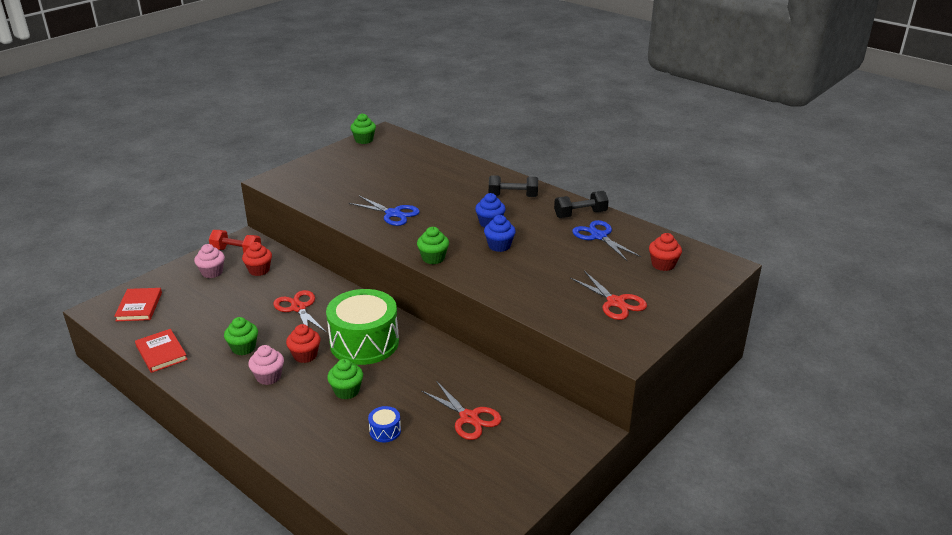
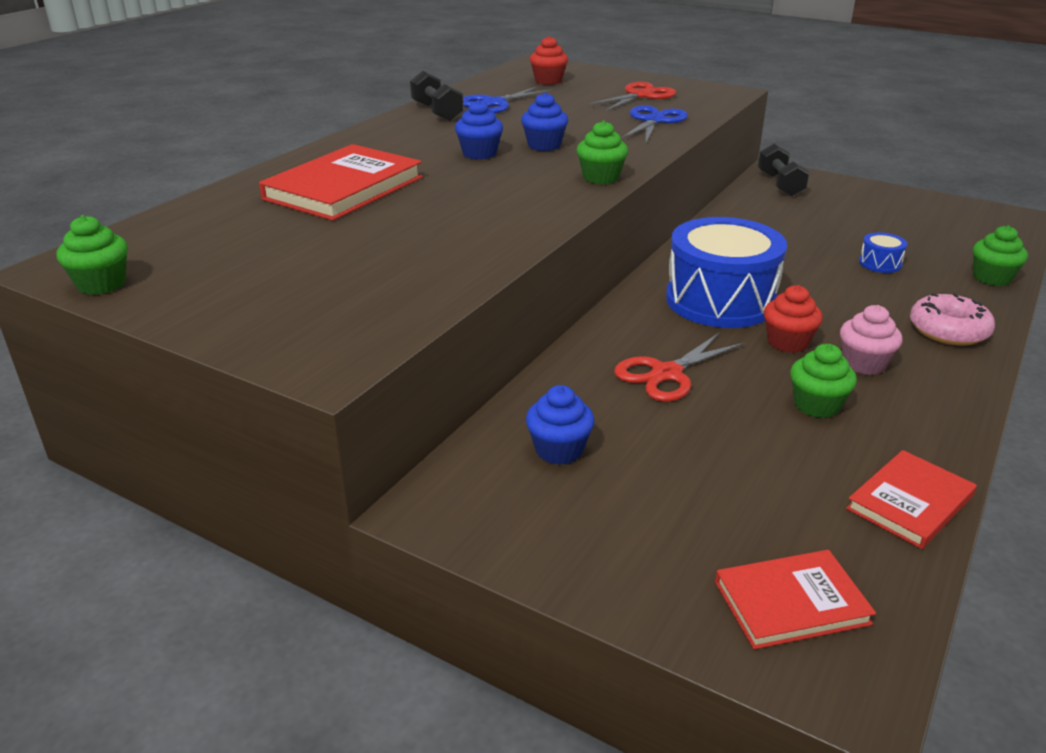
camera: 100 degrees left, 0 degrees up
pink cupcake [194,244,225,278] -> none
red dumbbell [209,230,261,253] -> none
red cupcake [242,242,272,276] -> blue cupcake [526,385,595,465]
green drum [326,289,399,365] -> blue drum [666,217,787,328]
green cupcake [327,359,363,399] -> green cupcake moved to [973,225,1028,286]
blue scissors [349,196,420,226] -> blue scissors moved to [621,105,688,143]
red scissors [422,381,502,440] -> none
black dumbbell [489,175,538,197] -> black dumbbell moved to [758,143,810,197]
none -> red book [259,144,423,221]
none -> pink donut [910,293,995,345]

